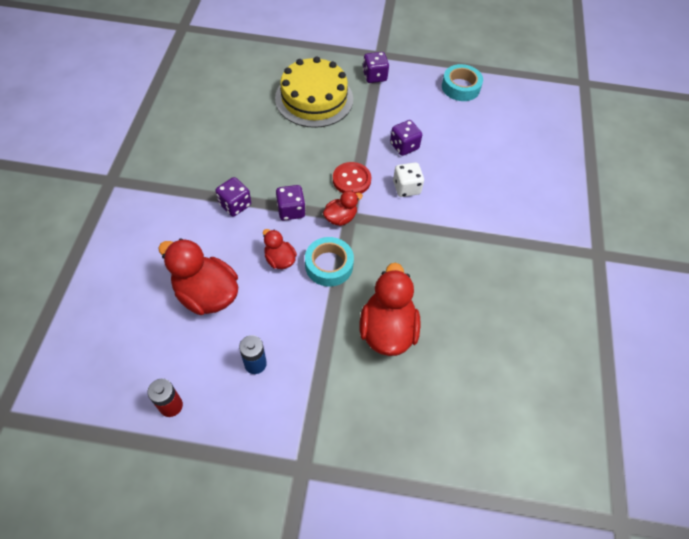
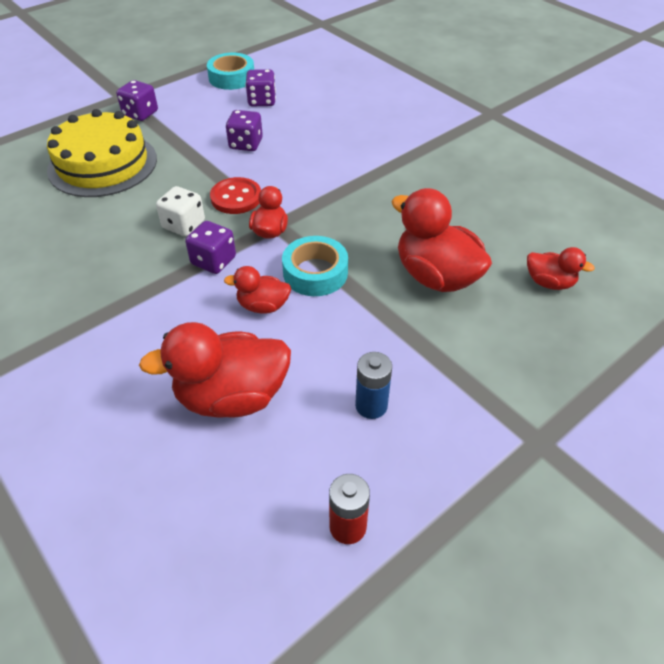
camera: 45 degrees left, 10 degrees down
purple dice [216,177,251,217] -> purple dice moved to [245,69,276,106]
white dice [393,162,424,197] -> white dice moved to [156,186,205,236]
none -> red duck [527,247,595,290]

